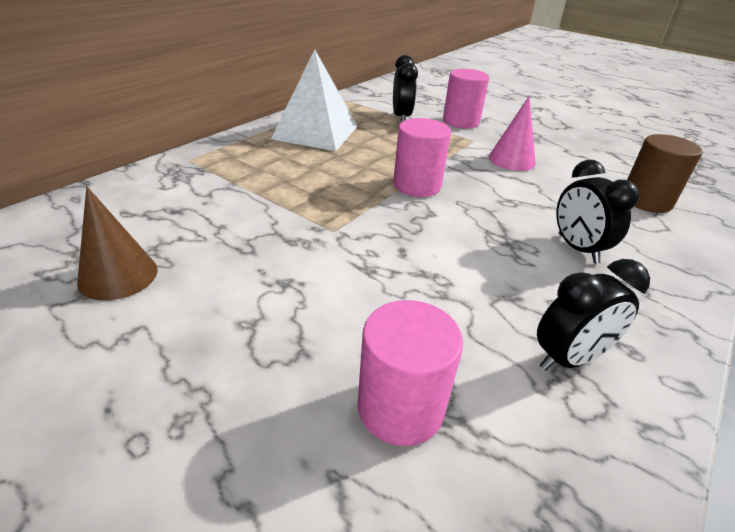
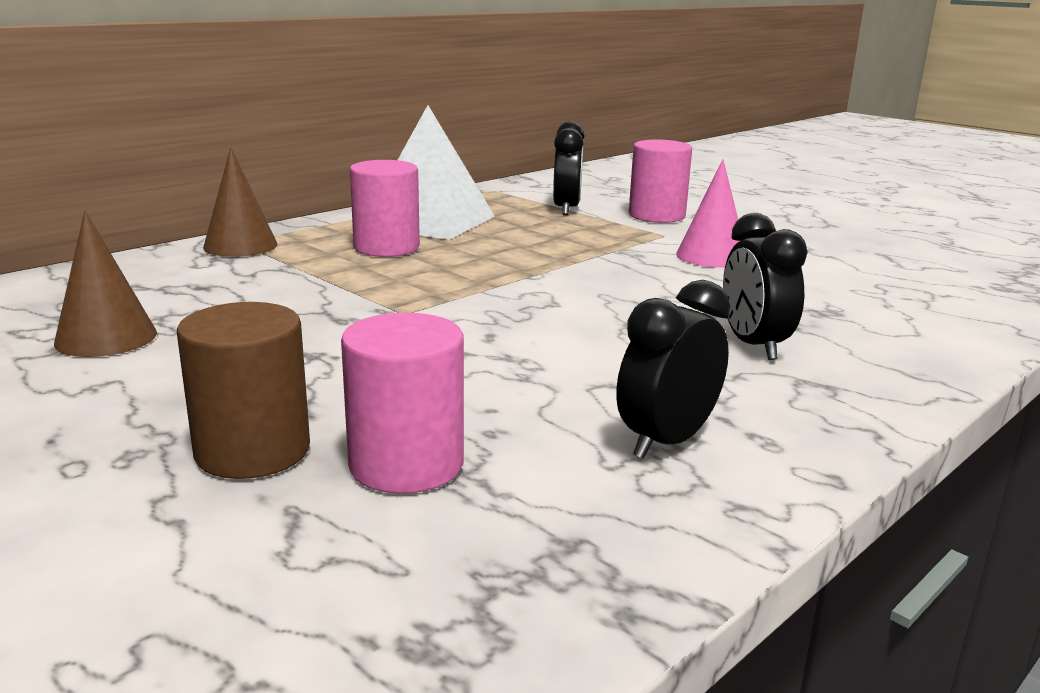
camera: 10 degrees right, 15 degrees down
pink cylinder [393,118,451,197] -> pink cylinder moved to [350,160,420,257]
black clock [537,259,650,371] -> black clock turned 150 degrees clockwise [616,280,730,459]
brown cylinder [627,134,703,213] -> brown cylinder moved to [177,302,310,479]
none -> brown cone [203,147,278,257]

